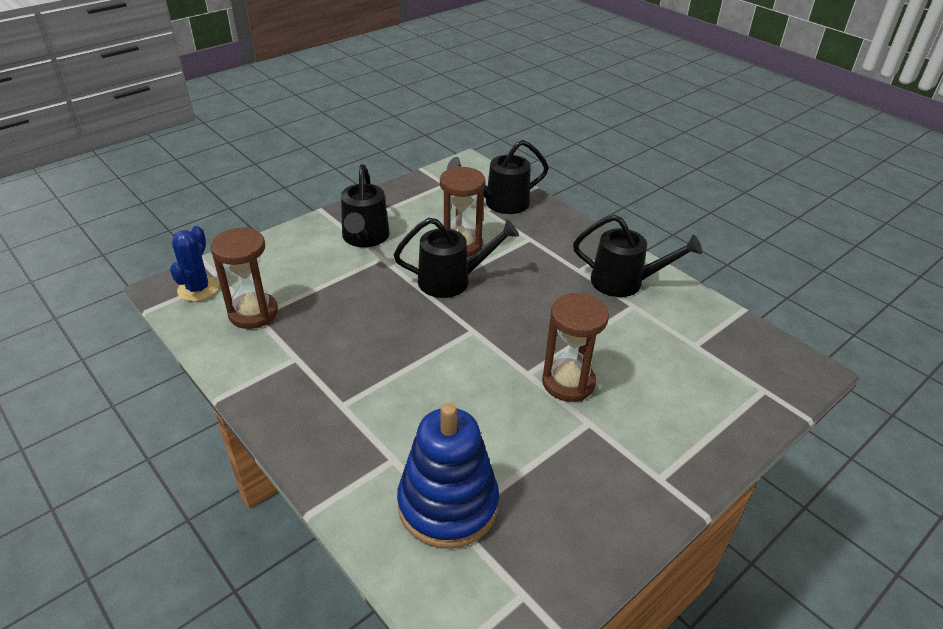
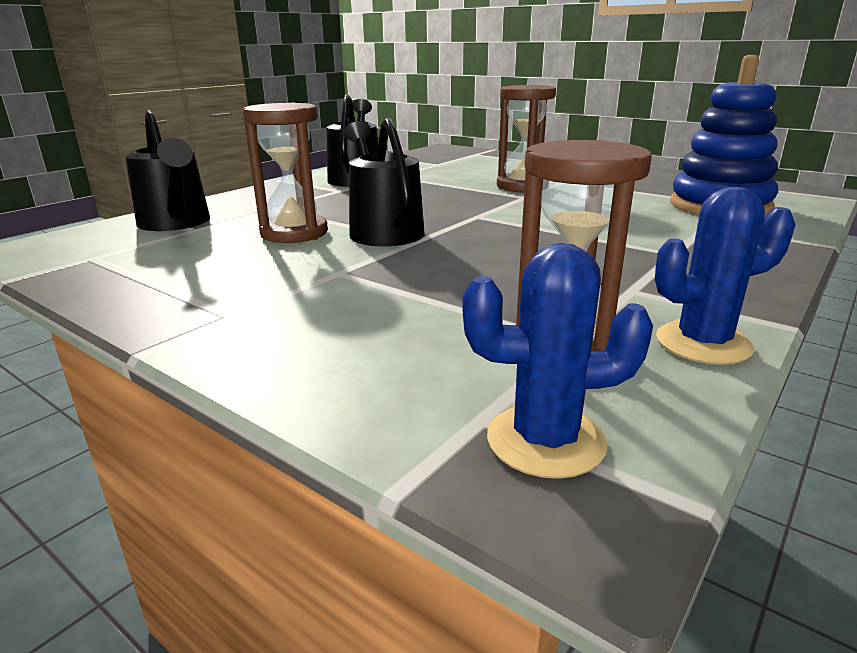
camera: 100 degrees left, 15 degrees down
black watering can [341,164,390,247] -> none
none -> blue cactus [655,187,795,365]

